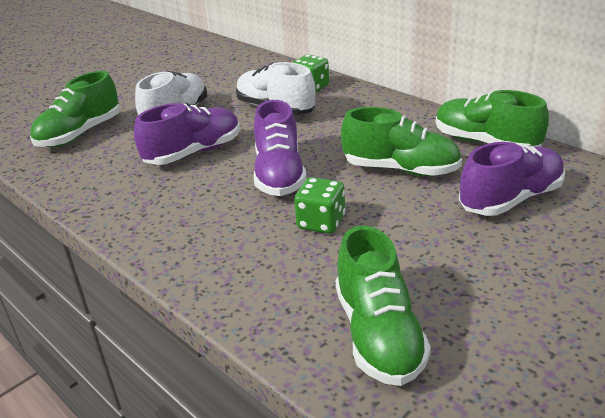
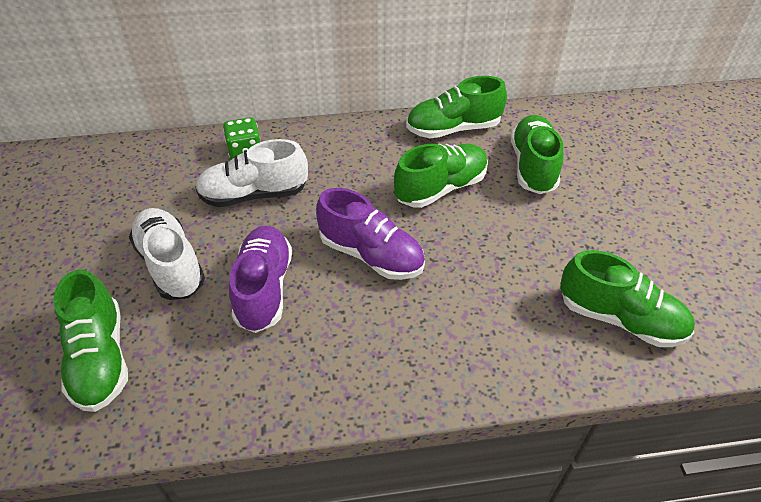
camera: 55 degrees left, 15 degrees up
green dice [294,177,345,234] -> none
purple shoe [459,142,565,216] -> green shoe [511,115,564,194]

